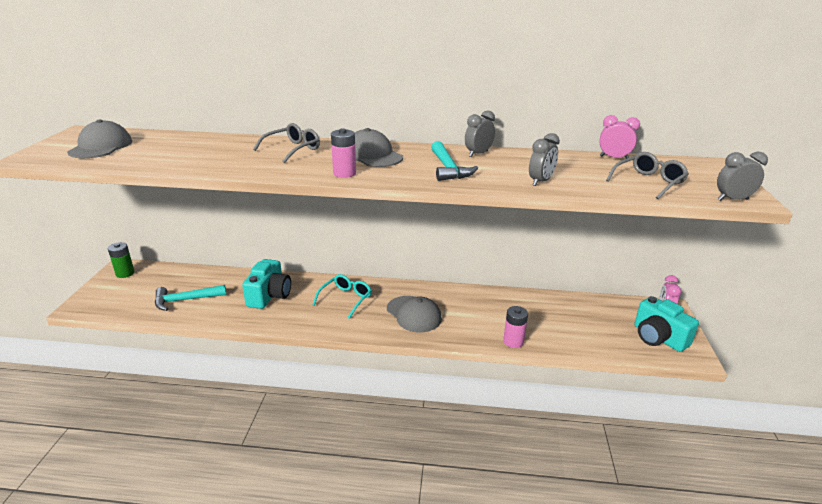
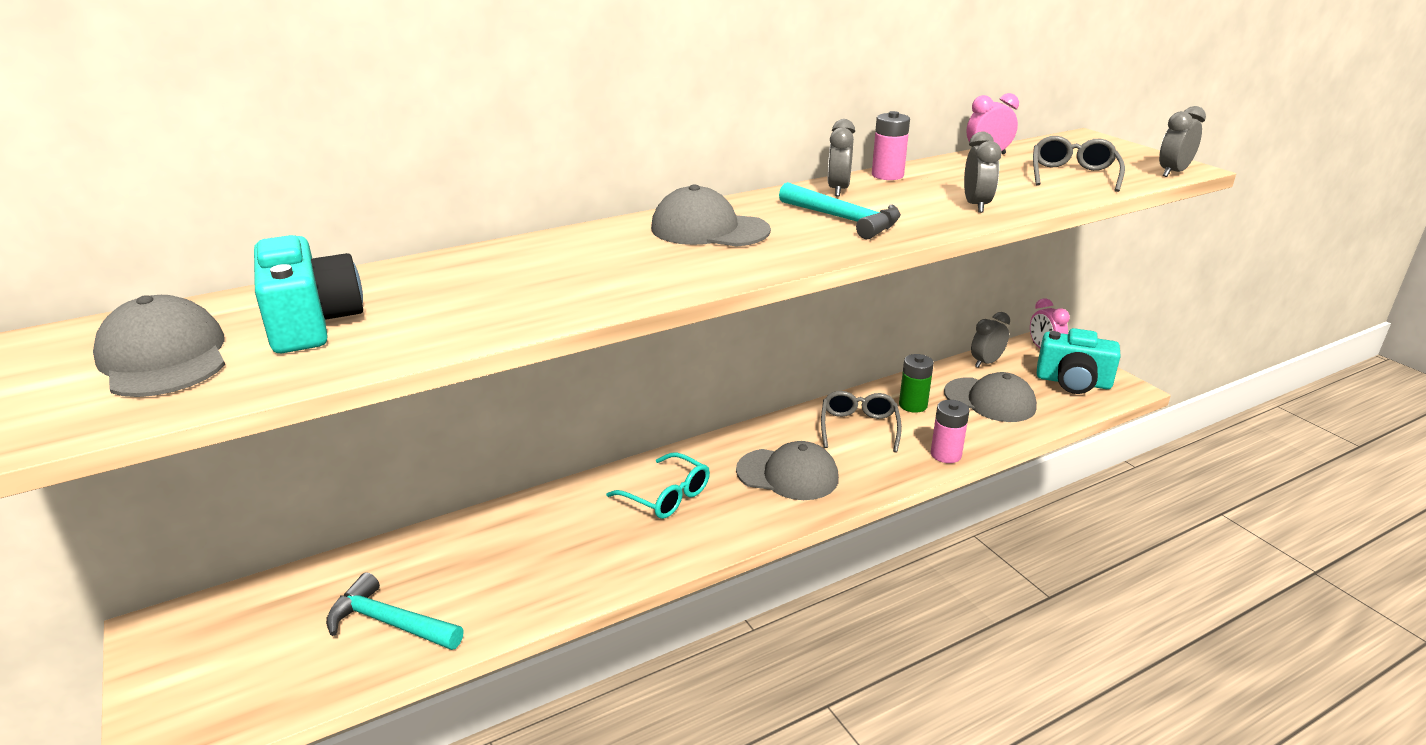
camera: 35 degrees left, 0 degrees up
green battery [108,242,135,278] -> green battery moved to [899,354,934,413]
turquoise hammer [155,285,226,311] -> turquoise hammer turned 75 degrees clockwise [326,572,464,650]
turquoise camera [242,259,291,309] -> turquoise camera moved to [254,235,363,353]
grey glasses [253,123,320,163] -> grey glasses moved to [821,391,902,453]
turquoise glasses [313,274,372,319] -> turquoise glasses turned 135 degrees clockwise [606,453,710,519]
pink battery [331,129,356,178] -> pink battery moved to [872,111,910,180]
none -> grey cap [944,372,1037,422]
none -> grey clock [971,312,1010,368]

